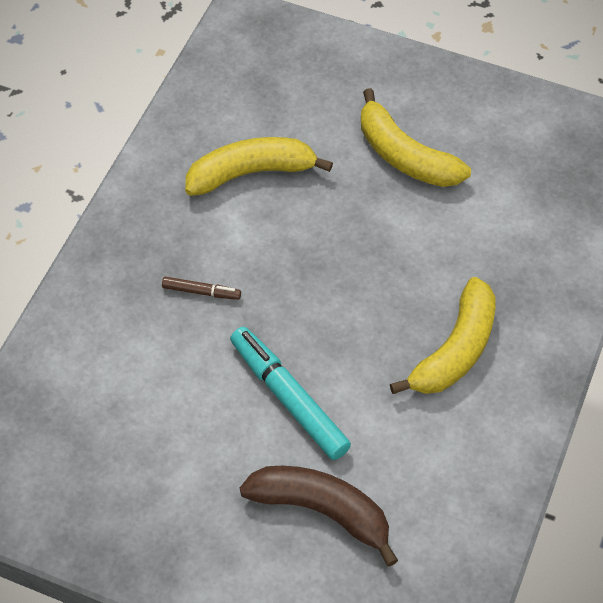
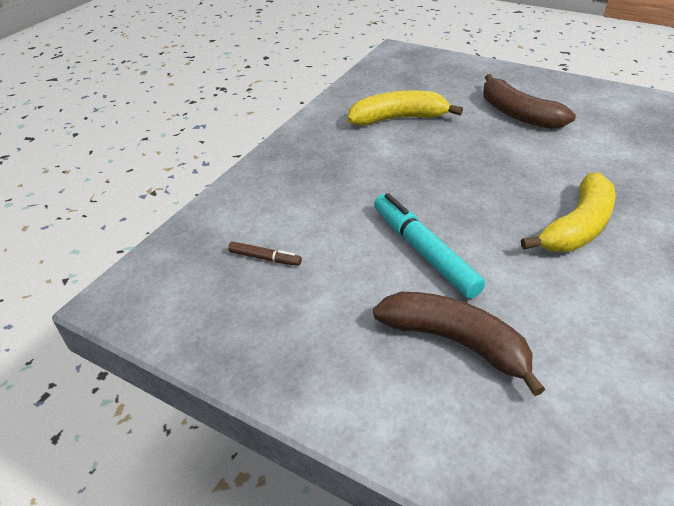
camera: 10 degrees right, 15 degrees down
brown marker [162,277,241,300] -> brown marker moved to [228,241,302,266]
yellow banana [361,88,471,187] -> brown banana [483,74,576,129]

